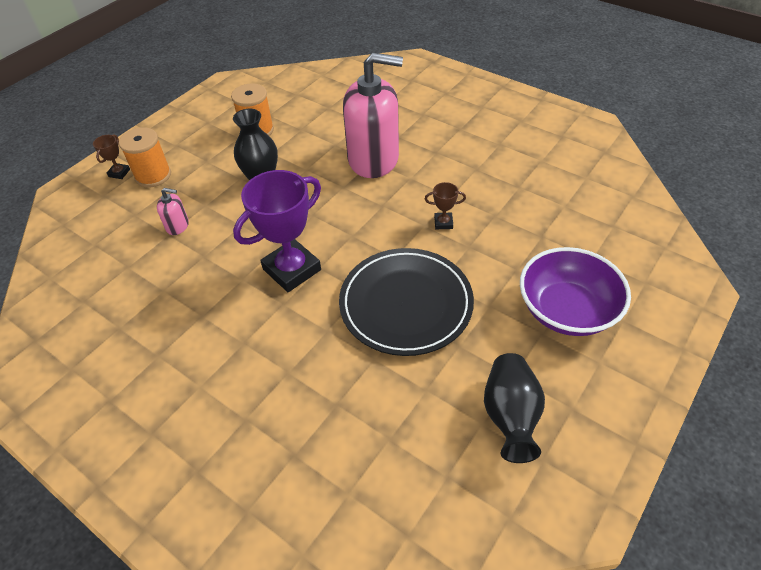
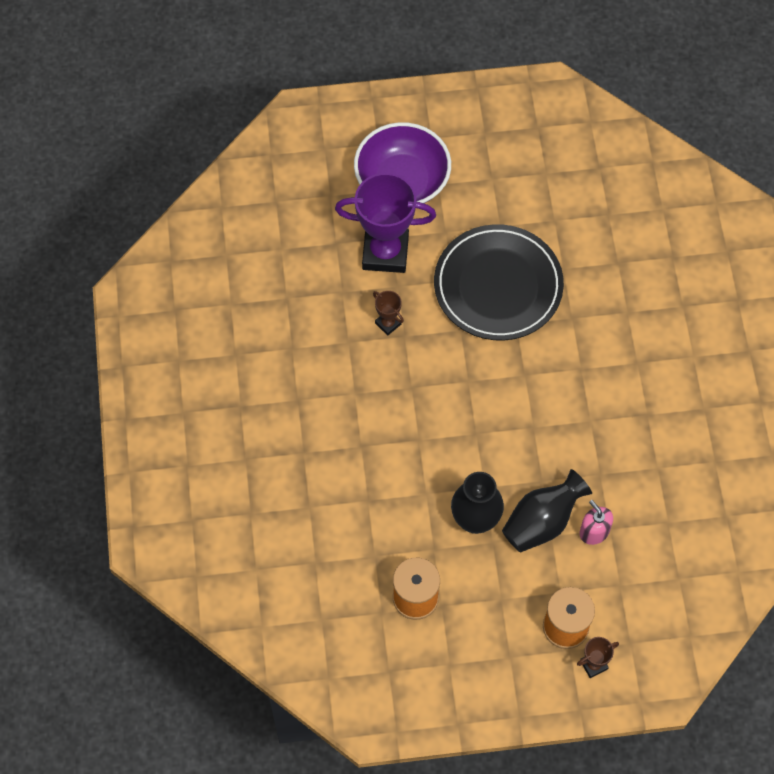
camera: 135 degrees left, 15 degrees up
purple trophy [233,170,321,292] -> purple trophy moved to [335,173,436,273]
pink soap dispenser [343,53,403,178] -> none
black vase [484,353,545,463] -> black vase moved to [502,469,592,552]

